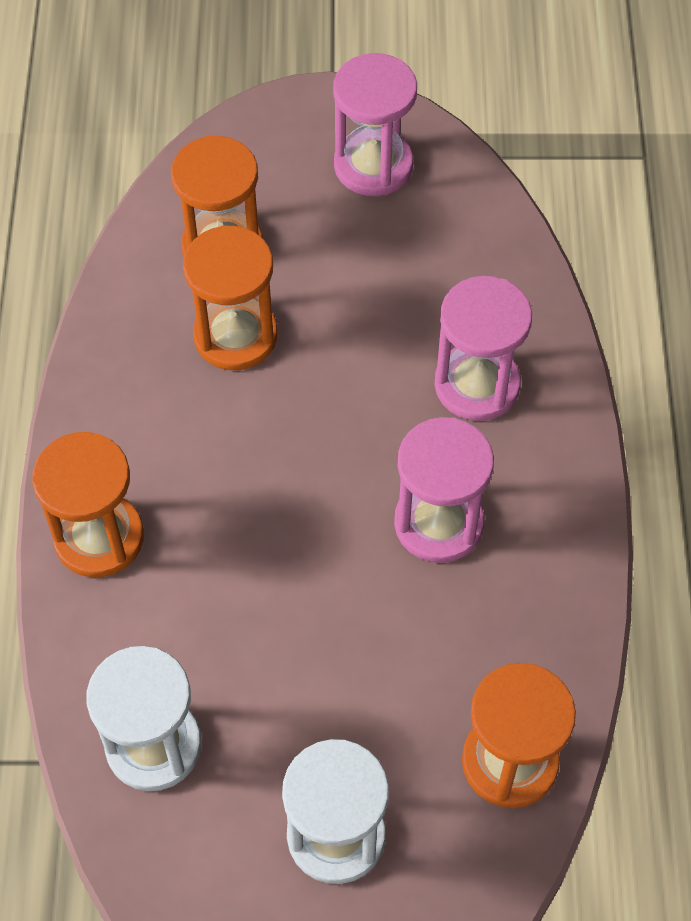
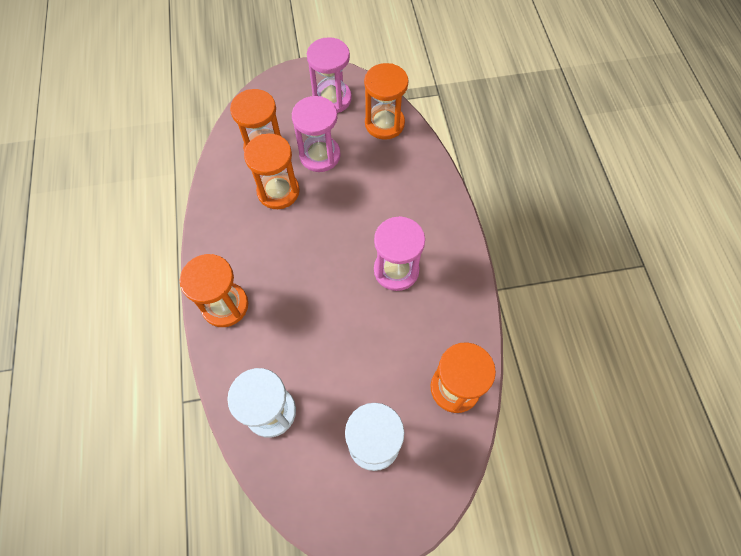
camera: 10 degrees left, 5 degrees up
pink hourglass [434,276,532,421] -> pink hourglass moved to [292,96,341,172]
none -> orange hourglass [364,63,408,140]

